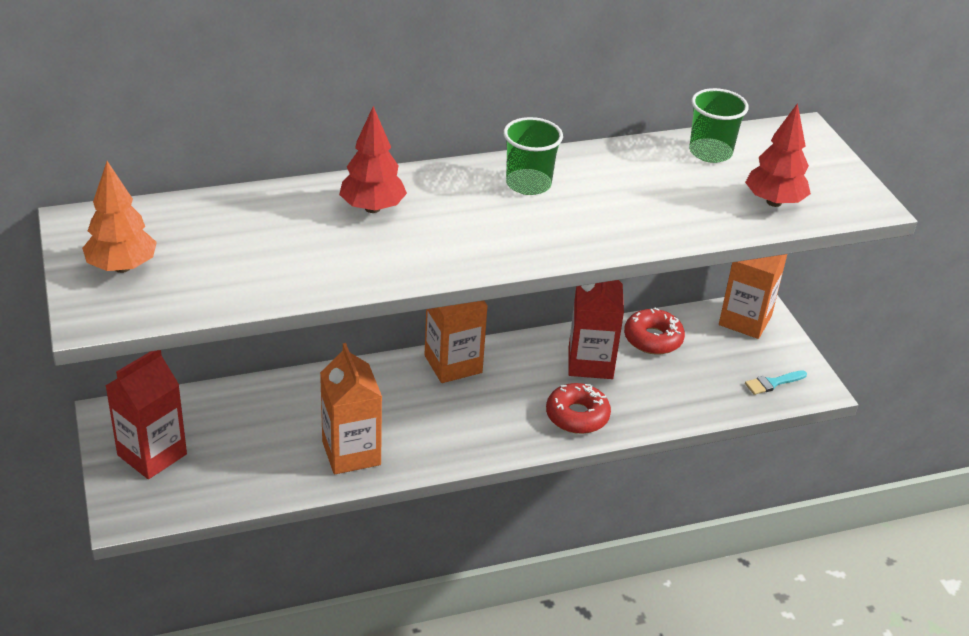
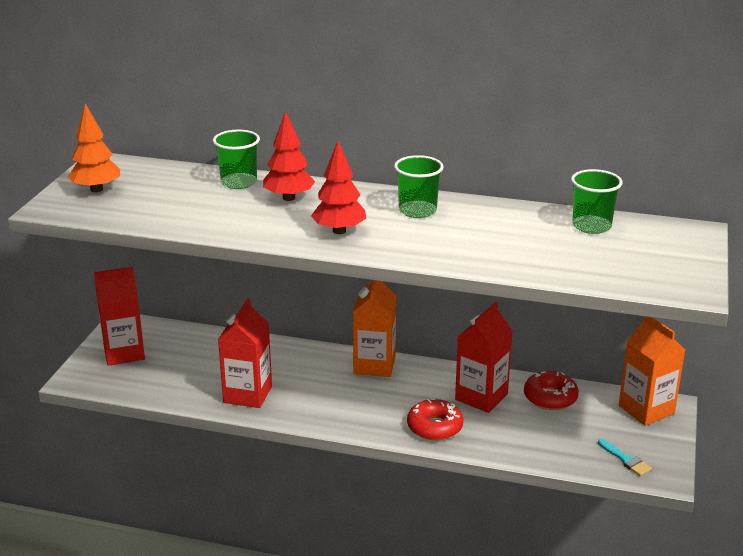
camera: 35 degrees right, 10 degrees down
orange carton [320,343,382,474] -> red carton [218,298,272,408]
red tree [745,103,811,207] -> red tree moved to [311,141,366,234]
turquoise brush [745,370,807,395] -> turquoise brush turned 135 degrees counterclockwise [598,439,652,476]
none -> green cup [213,130,260,189]

